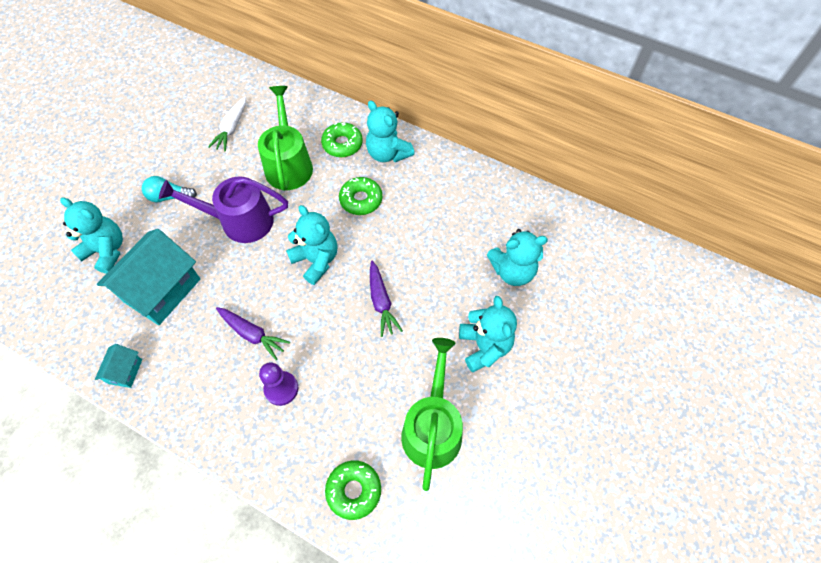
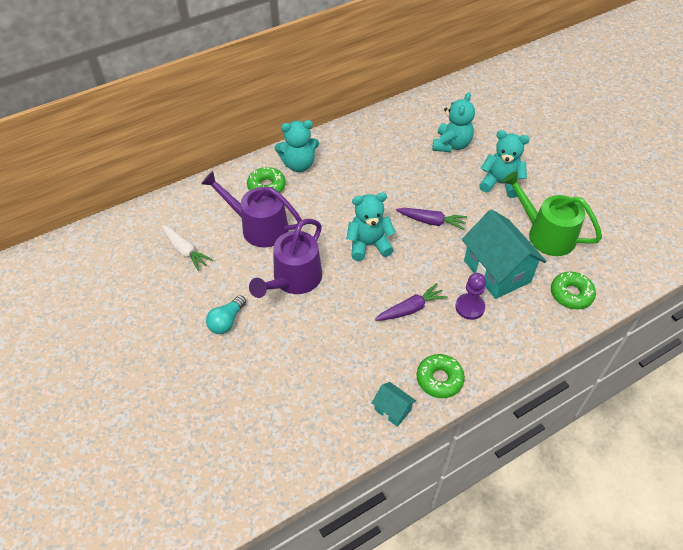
camera: 60 degrees left, 10 degrees down
turquoise teddy bear [60,197,123,274] -> none
turquoise house [97,229,200,325] -> turquoise house moved to [462,209,547,299]
green watering can [258,86,313,191] -> purple watering can [201,171,302,247]
green donut [339,177,382,215] -> green donut moved to [417,354,465,398]

